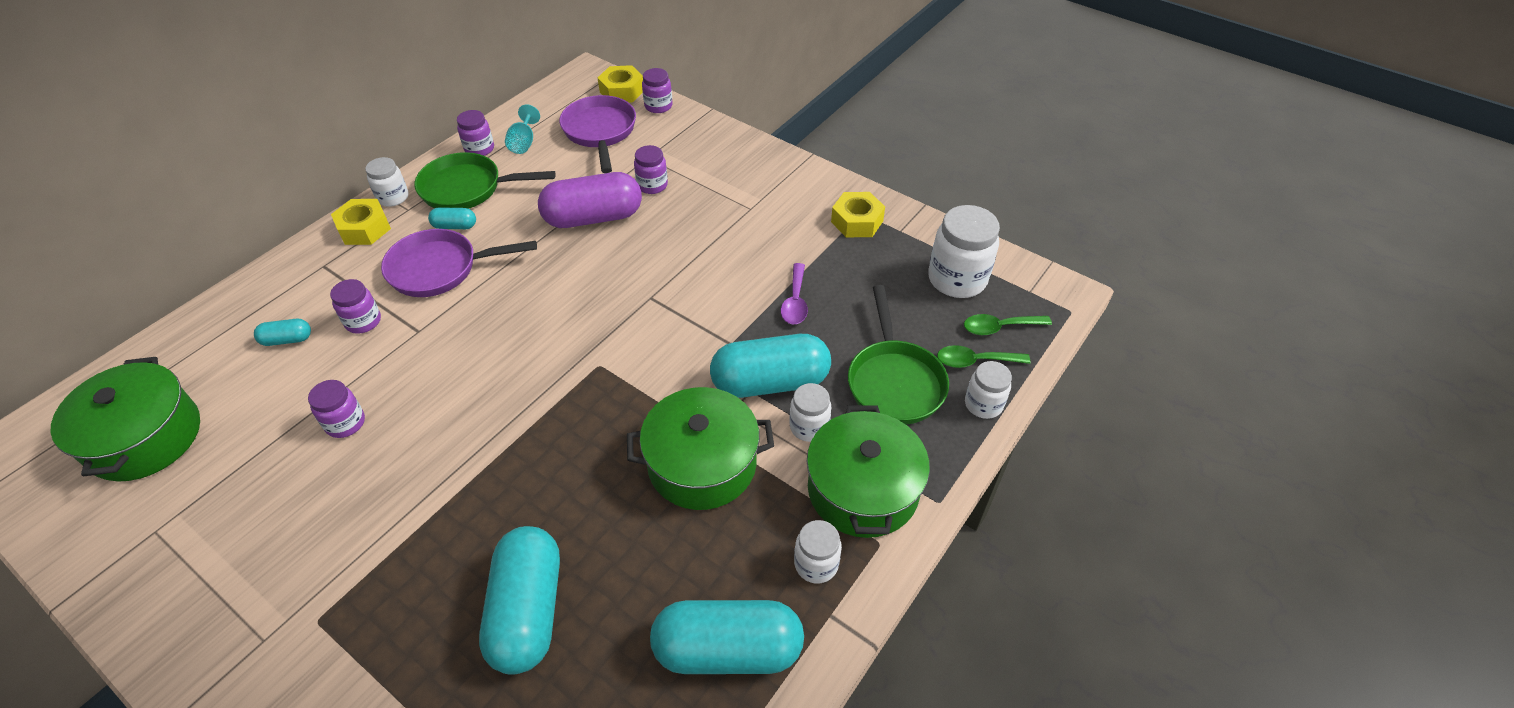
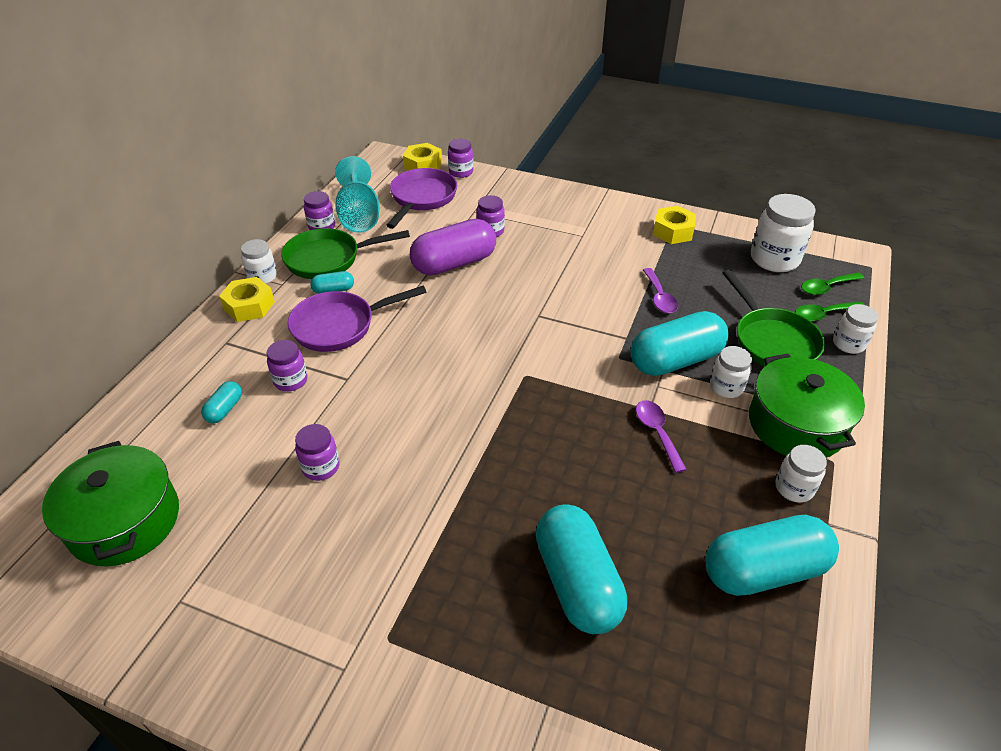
camera: 15 degrees left, 5 degrees down
turquoise capsule [254,319,311,346] -> turquoise capsule turned 45 degrees counterclockwise [201,381,242,423]
turquoise goblet [505,104,540,154] -> turquoise goblet [335,156,380,233], size x1.82
purple pan [559,95,636,173] -> purple pan turned 45 degrees clockwise [386,168,457,229]
green pot [627,387,774,510] -> purple spoon [636,400,687,473]

